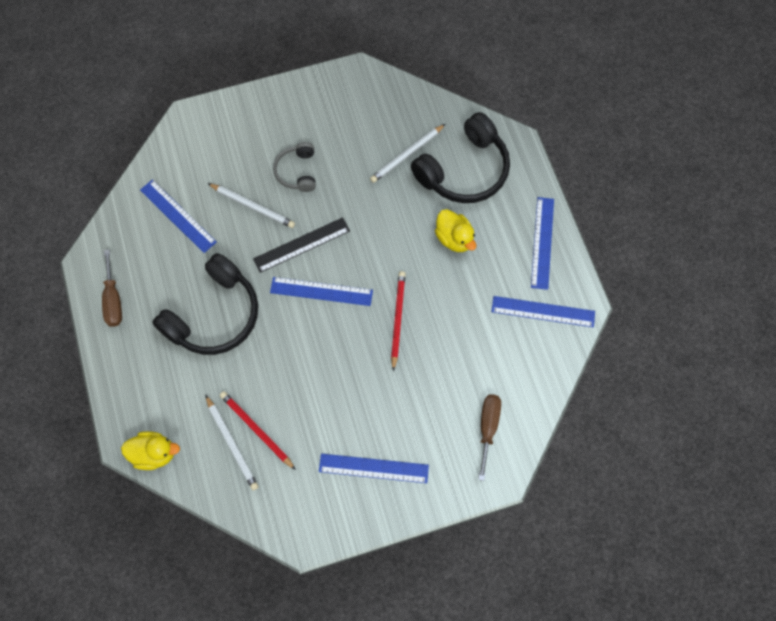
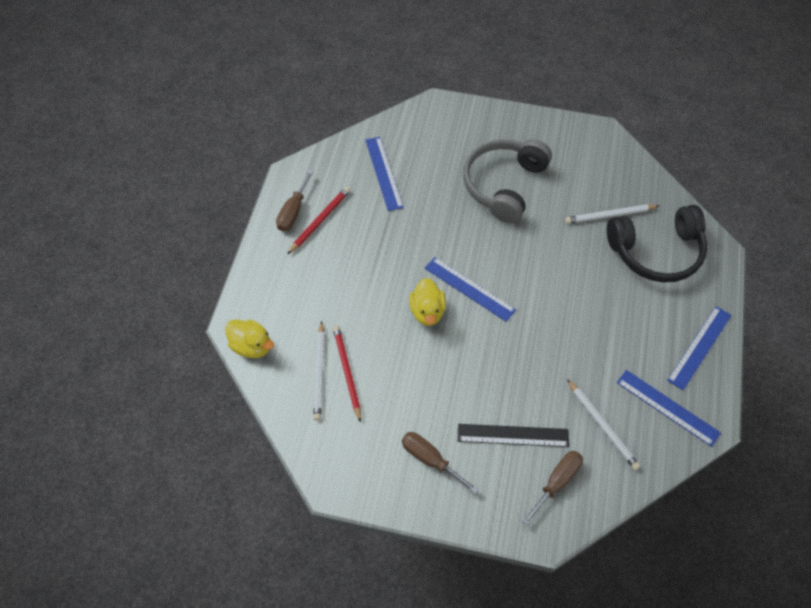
camera: 30 degrees right, 10 degrees down
black headphones [152,253,258,355] -> none
white pencil [208,183,295,228] -> white pencil moved to [567,379,640,470]
black ruler [253,217,350,273] -> black ruler moved to [458,424,569,447]
grey headphones [273,142,316,192] -> grey headphones [463,139,552,223], size x1.87
blue ruler [319,454,429,483] -> brown screwdriver [402,432,479,494]
red pencil [391,271,406,371] -> red pencil moved to [287,187,350,255]
yellow duck [435,209,476,252] -> yellow duck moved to [409,278,446,326]

